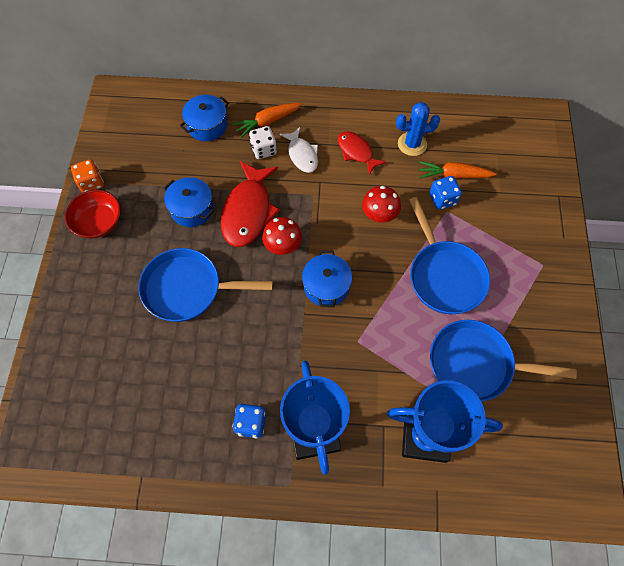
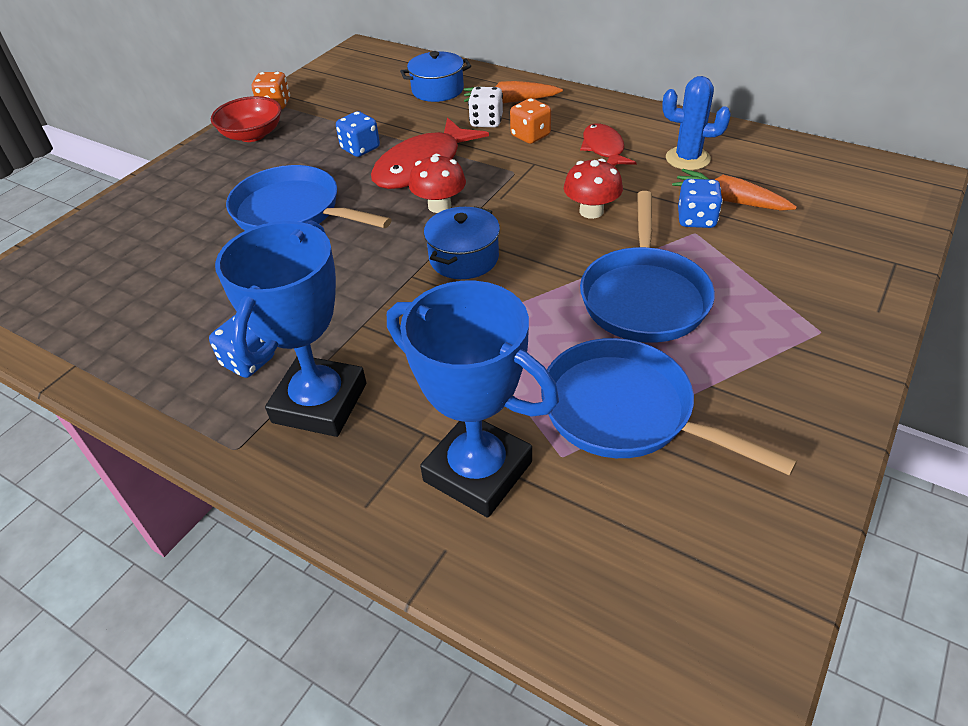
camera: 30 degrees right, 20 degrees down
blue pot [164,177,214,227] -> blue dice [336,111,380,157]
white fish [280,127,318,173] -> orange dice [510,98,551,144]

